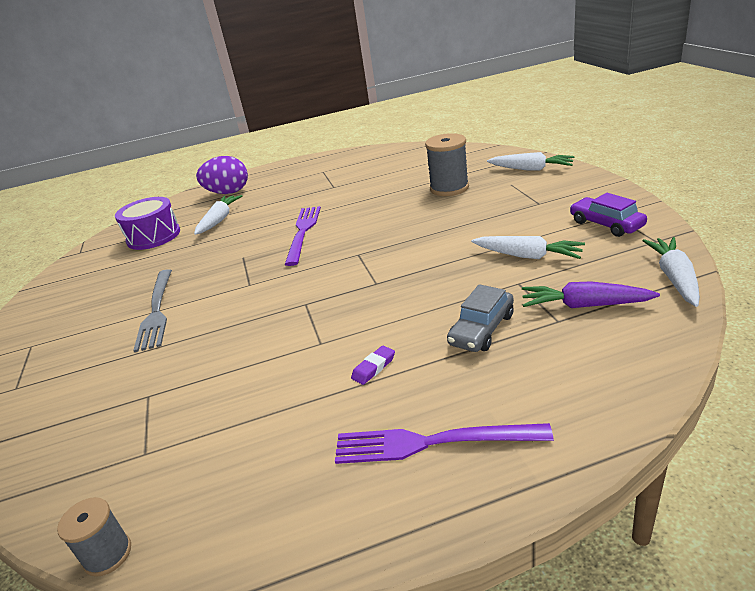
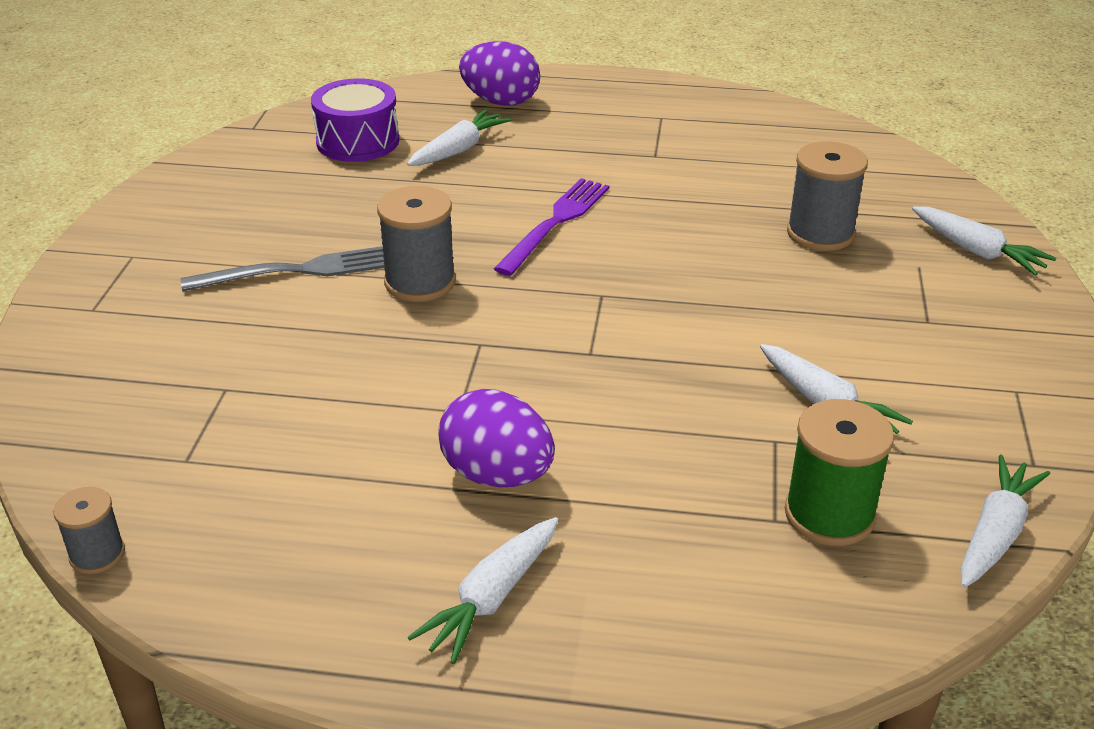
camera: 20 degrees right, 5 degrees up
grey fork [133,269,172,352] -> grey fork turned 120 degrees counterclockwise [181,246,385,291]
purple fork [335,423,554,464] -> white carrot [408,517,558,664]
purple eraser [351,346,395,385] -> purple egg [438,389,555,487]
grey car [447,284,514,352] -> none
purple carrot [522,282,660,308] -> green spool [785,399,894,546]
purple car [570,193,647,237] -> none
none -> grey spool [377,186,456,302]

